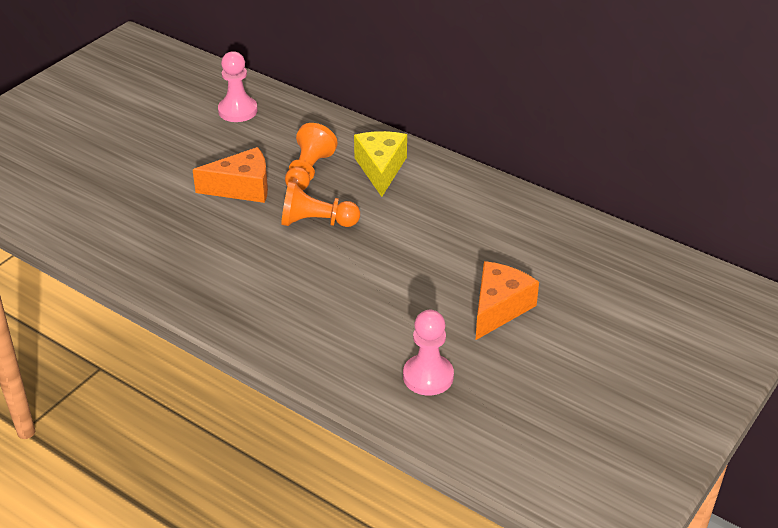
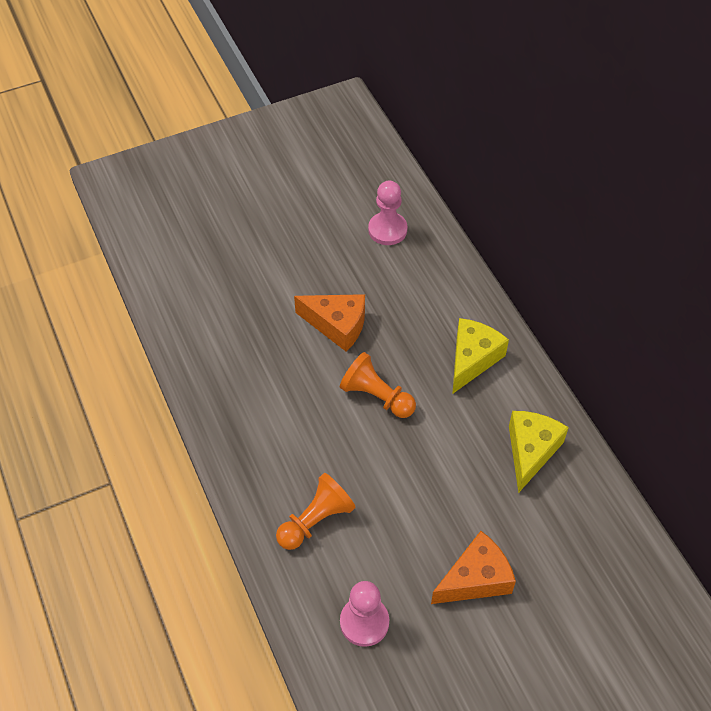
camera: 30 degrees right, 15 degrees up
orange pawn [285,123,338,190] -> orange pawn moved to [276,473,356,550]
none -> yellow cheese [509,411,569,493]

